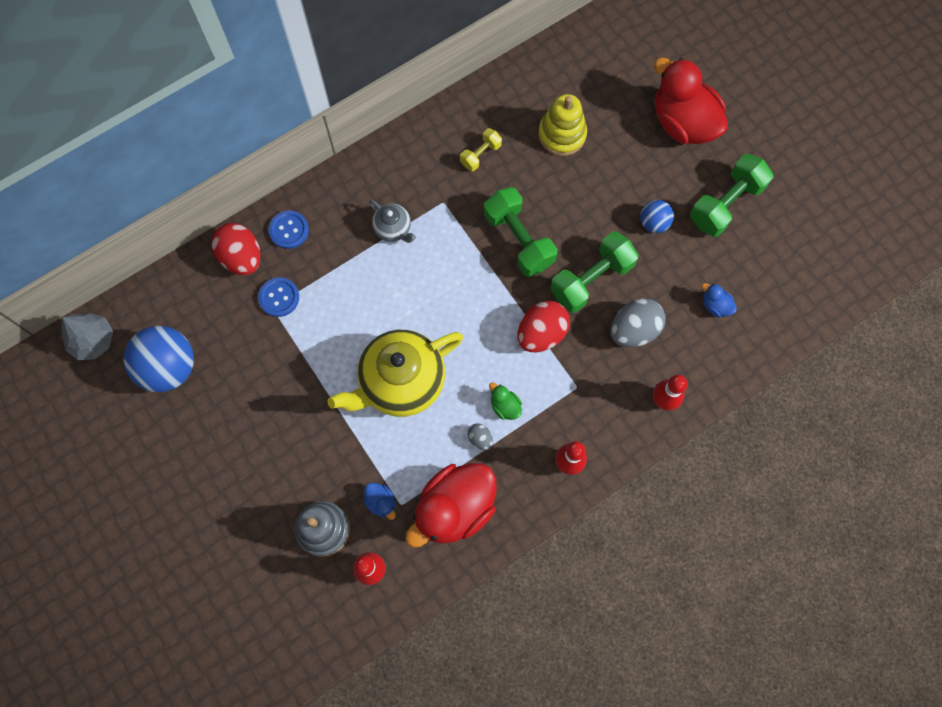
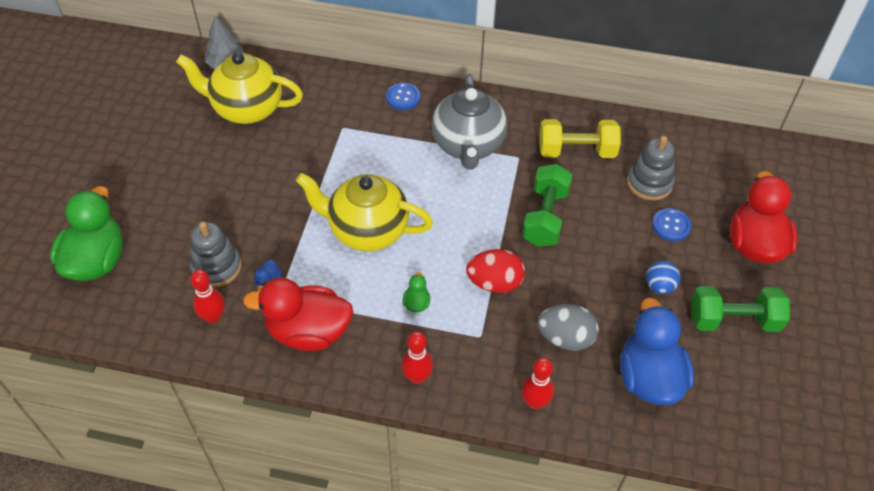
camera: 45 degrees right, 20 degrees down
blue ball [124,326,194,392] -> yellow teapot [176,52,303,124]
red egg [212,223,260,275] -> none
blue button [258,277,299,317] -> blue button moved to [652,208,691,241]
grey teapot [369,200,416,243] -> grey teapot [432,74,507,170], size x2.13
yellow dumbbell [460,128,502,171] -> yellow dumbbell [539,119,621,158], size x1.89
grey egg [467,423,493,450] -> none
yellow stacking toy [538,94,587,156] -> grey stacking toy [627,136,675,200]
green dumbbell [550,231,639,313] -> none
blue duck [702,283,737,317] -> blue duck [620,298,694,405], size x2.41
none -> green duck [50,186,123,281]

